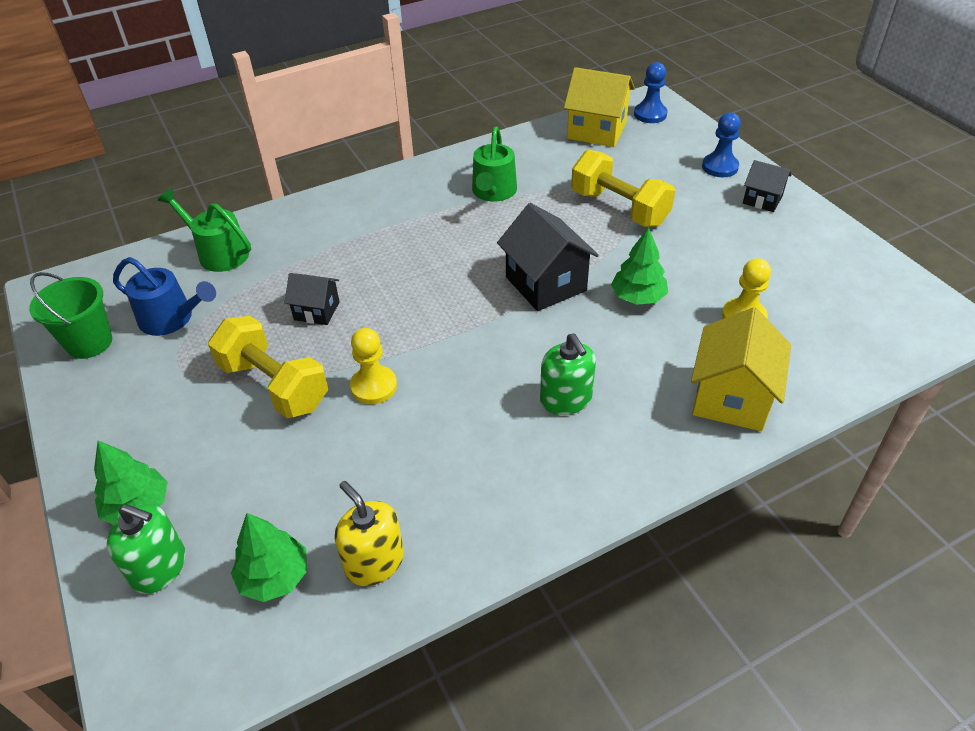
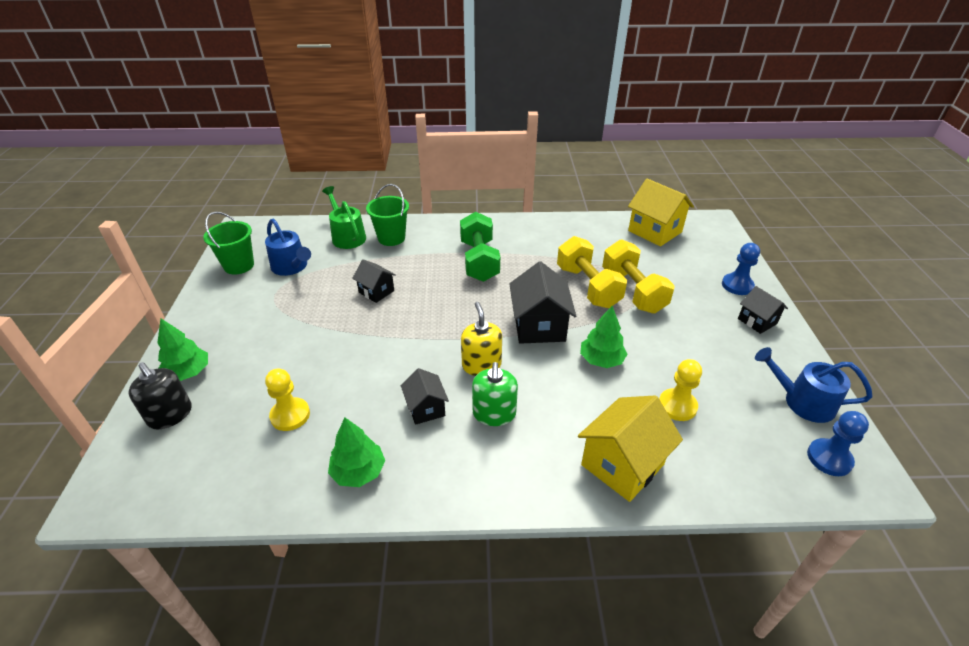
camera: 25 degrees right, 5 degrees down
green soap dispenser [107,504,186,594] -> black soap dispenser [128,362,192,430]
yellow dumbbell [208,316,328,418] -> yellow dumbbell moved to [557,236,627,308]
green tree [231,513,307,602] -> green tree moved to [328,418,385,487]
yellow soap dispenser [335,481,404,586] -> yellow soap dispenser moved to [461,302,502,376]
yellow pawn [350,328,397,404] -> yellow pawn moved to [265,368,310,431]
green watering can [472,126,517,202] -> none
blue pawn [634,62,668,123] -> blue pawn moved to [807,411,869,476]
none -> green bucket [366,184,409,246]
none -> black house [401,368,449,425]
none -> green dumbbell [460,212,500,282]
none -> blue watering can [755,347,873,423]

